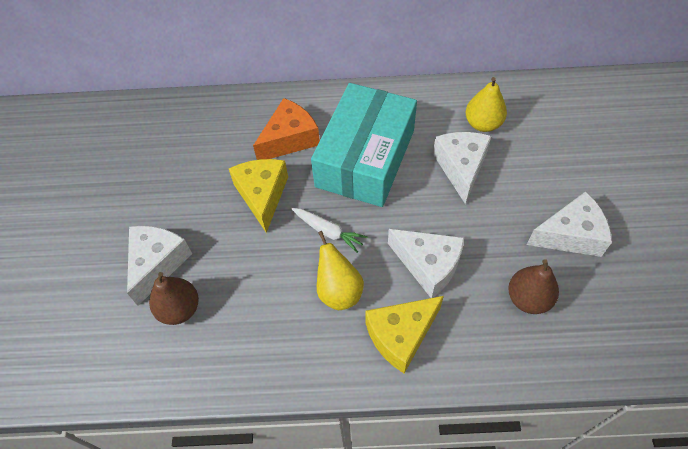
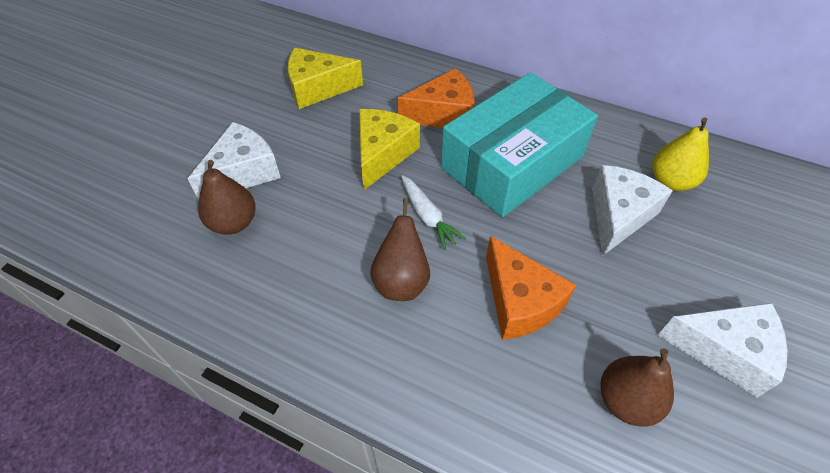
camera: 25 degrees right, 5 degrees down
yellow pear [317,231,364,310] -> brown pear [370,198,430,301]
yellow cheese [365,296,444,373] -> yellow cheese moved to [288,48,363,109]
white cheese [388,229,464,298] -> orange cheese [486,236,576,340]

